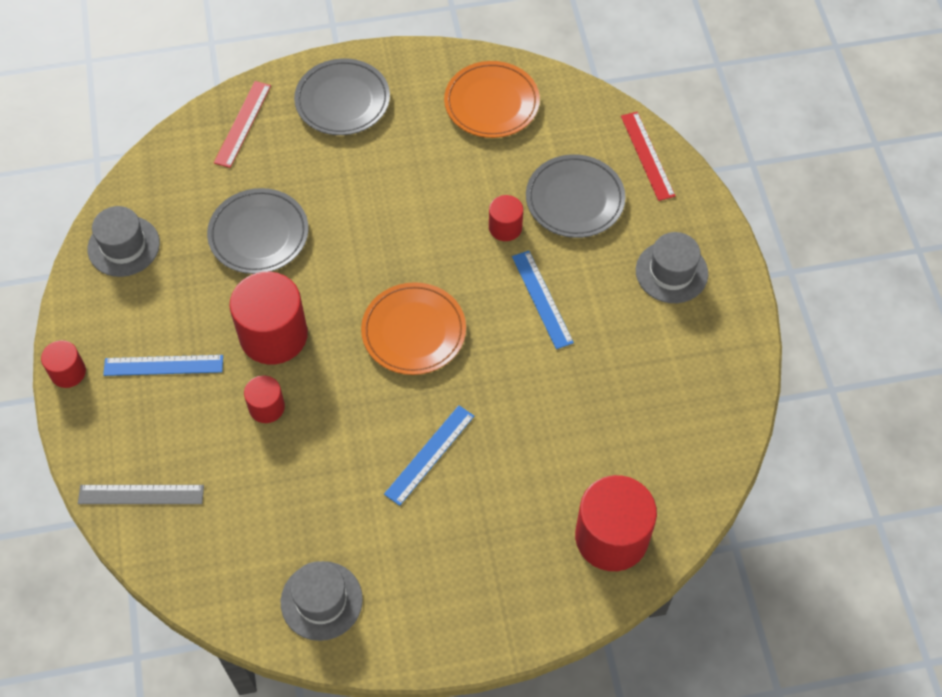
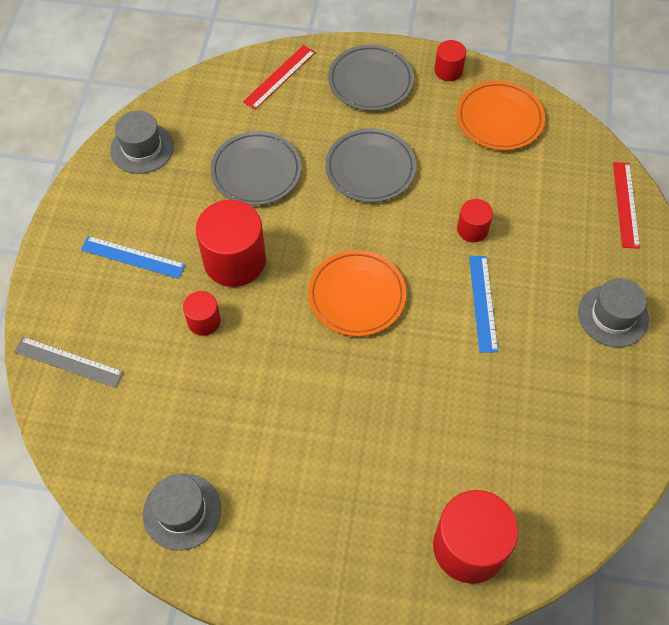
camera: 20 degrees right, 0 degrees up
red cylinder [41,340,86,388] -> red cylinder moved to [435,40,466,81]
blue ruler [384,405,474,506] -> none
grey plate [526,154,625,238] -> grey plate moved to [325,128,416,202]

